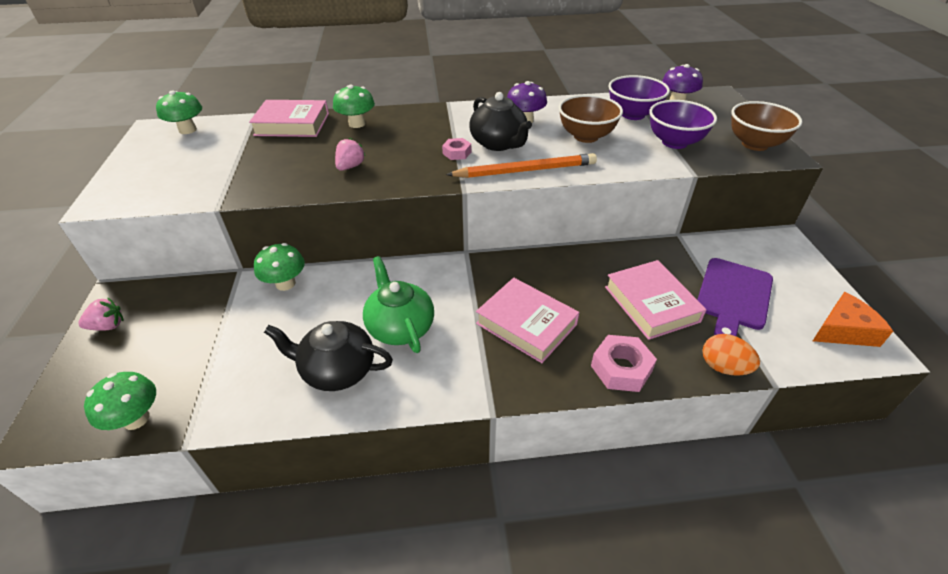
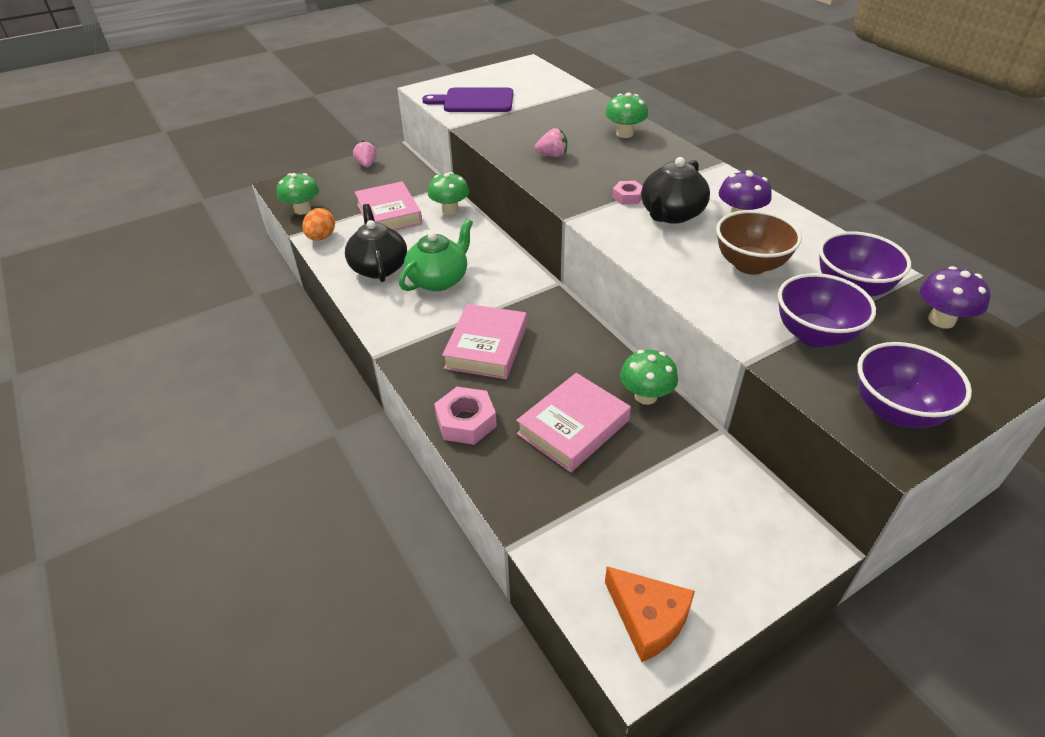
camera: 65 degrees right, 0 degrees up
pink strawberry [78,298,123,331] -> pink strawberry turned 150 degrees counterclockwise [353,141,377,167]
green mushroom [156,90,202,134] -> green mushroom moved to [620,350,678,405]
pink book [249,100,329,137] -> pink book moved to [355,181,422,231]
orange pencil [446,153,597,178] -> none
purple cutting board [697,258,773,336] -> purple cutting board moved to [422,88,513,112]
orange egg [702,334,760,376] -> orange egg moved to [302,208,335,241]
brown bowl [731,101,802,151] -> purple bowl [857,342,972,428]

